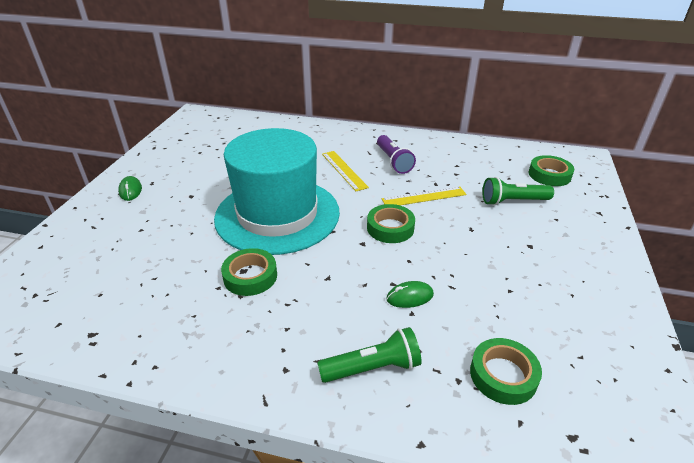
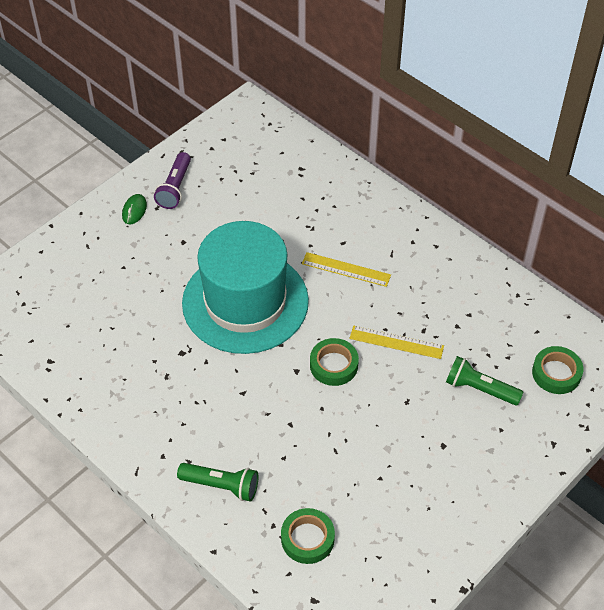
camera: 30 degrees right, 15 degrees up
green tape [221,248,277,296] -> none
yellow ruler [322,151,369,191] -> yellow ruler turned 75 degrees counterclockwise [302,252,391,287]
purple flashlight [377,135,416,174] -> purple flashlight moved to [154,152,191,209]
green mouse [386,281,434,308] -> none

